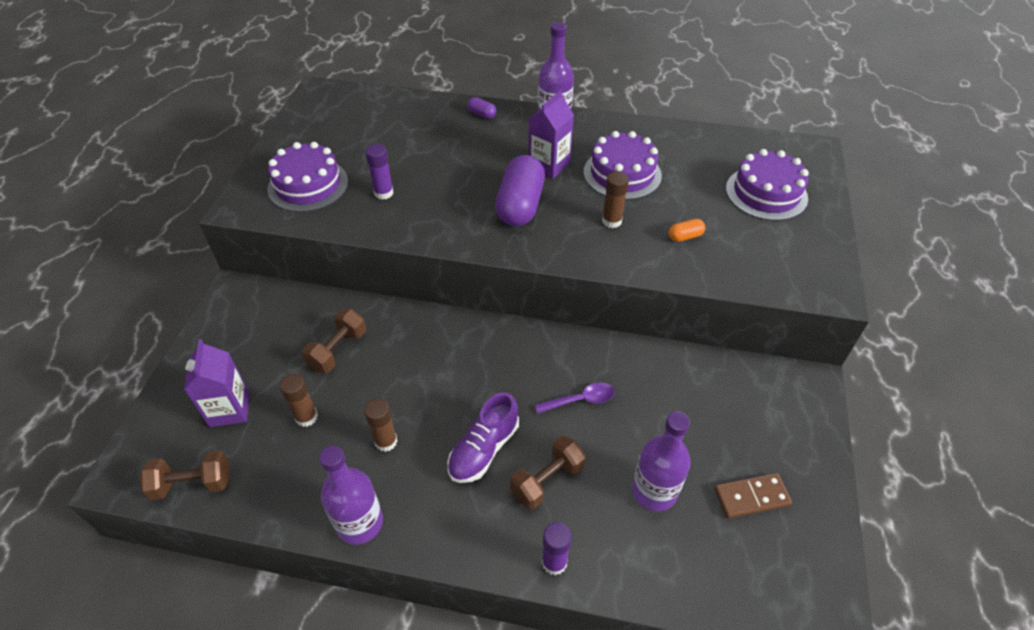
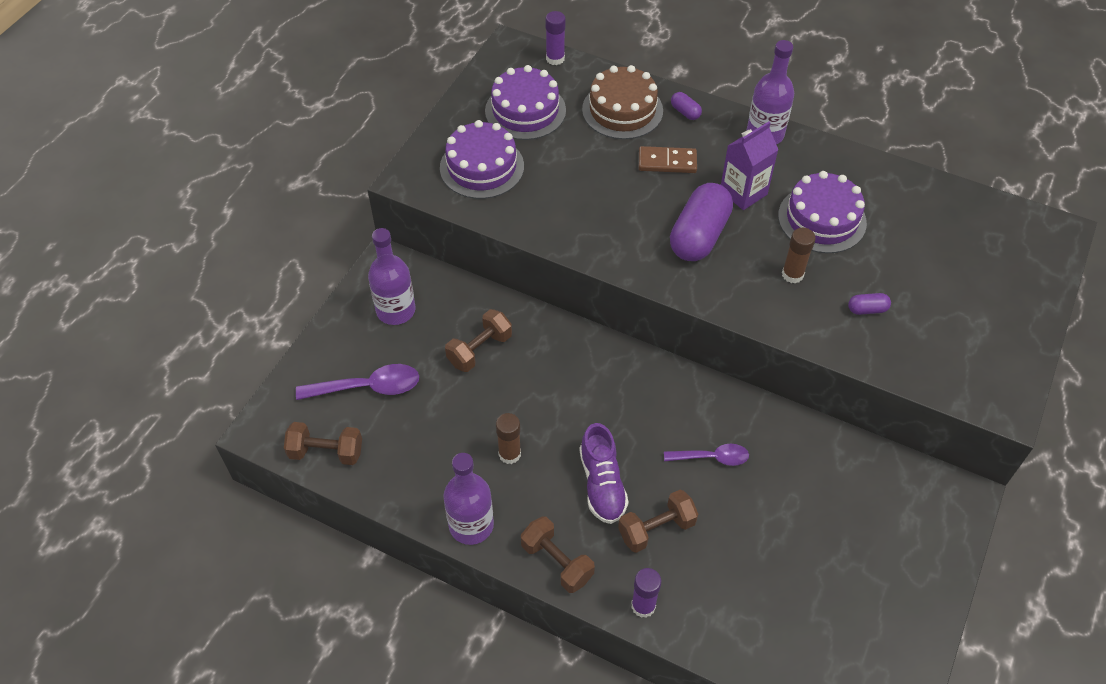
camera: 15 degrees right, 5 degrees up
purple carton [184,339,250,427] -> purple spoon [296,364,419,400]
brown glue stick [280,374,318,427] -> none
purple glue stick [365,144,393,200] -> purple glue stick moved to [545,11,566,65]
purple shoe [447,392,519,483] -> purple shoe turned 60 degrees counterclockwise [580,423,629,524]
purple bottle [632,411,691,511] -> purple bottle moved to [368,228,415,325]
orange capsule [669,219,705,242] -> purple capsule [848,293,891,315]
brown domino [714,473,792,519] -> brown domino moved to [639,146,697,173]
purple cake [726,149,809,221] -> purple cake moved to [485,65,566,140]
none -> brown dumbbell [521,516,595,593]
none -> brown cake [582,65,663,139]

